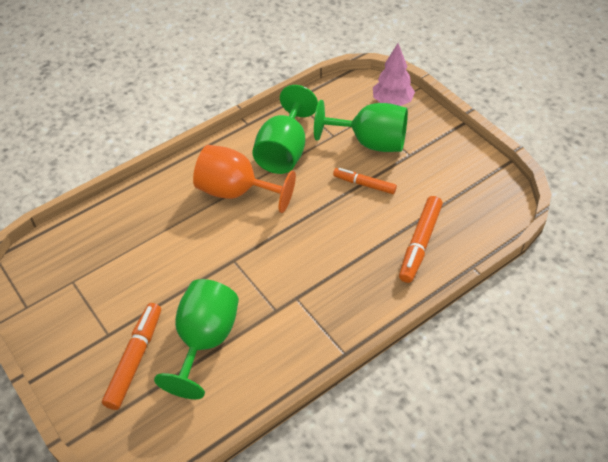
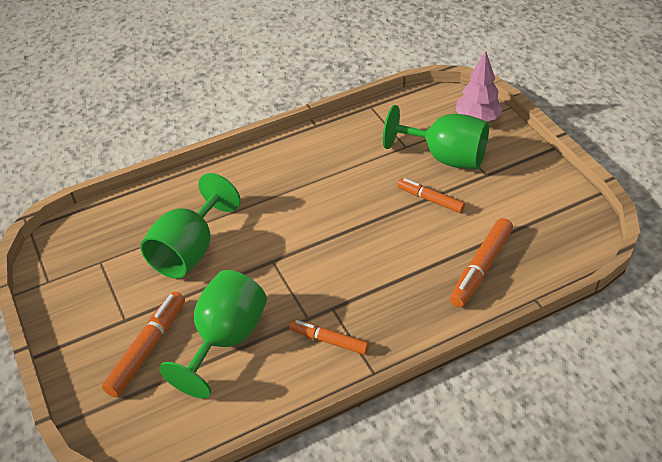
camera: 10 degrees right, 5 degrees down
orange goblet [193,145,296,213] -> none
green goblet [252,85,318,174] -> green goblet moved to [140,173,241,279]
none -> orange marker [289,320,369,355]

